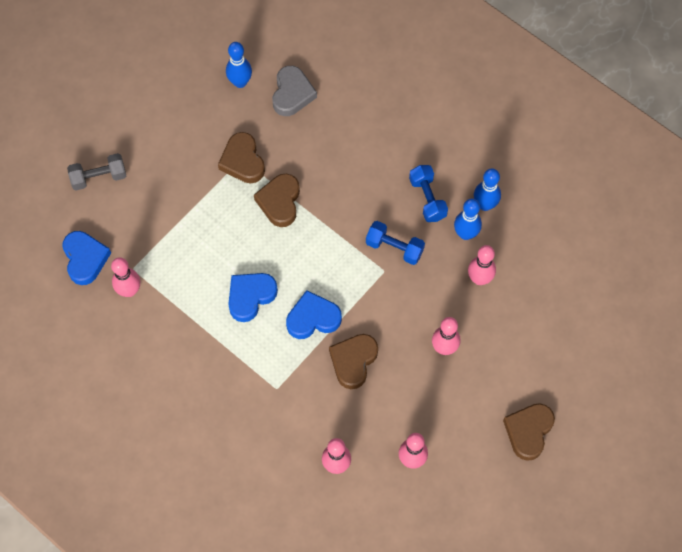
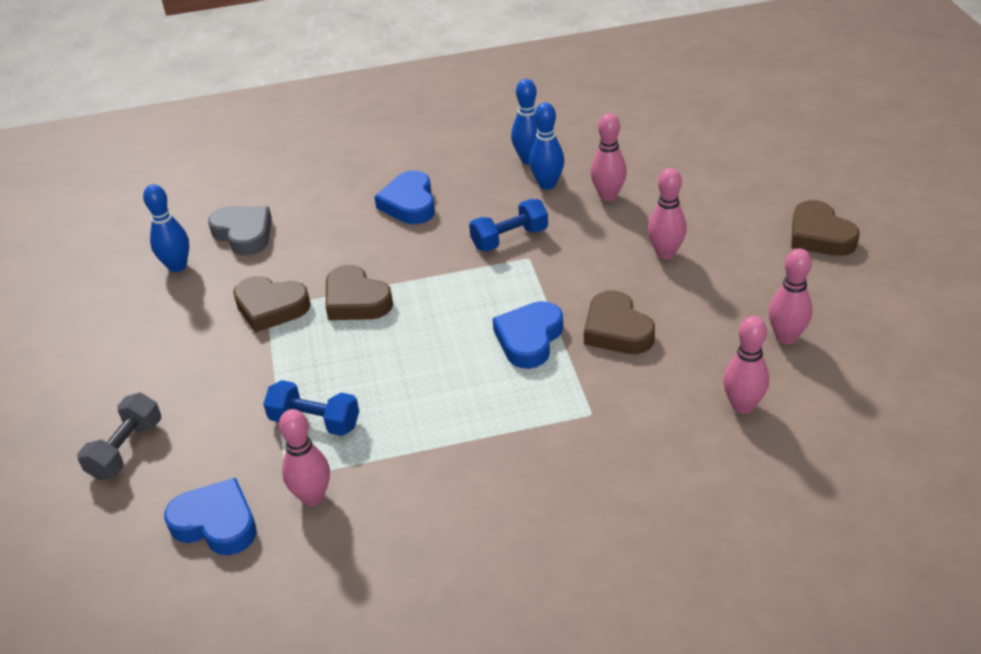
camera: 50 degrees left, 25 degrees down
blue heart [228,273,278,322] -> blue heart moved to [374,171,435,224]
blue dumbbell [409,165,448,222] -> blue dumbbell moved to [263,380,359,436]

